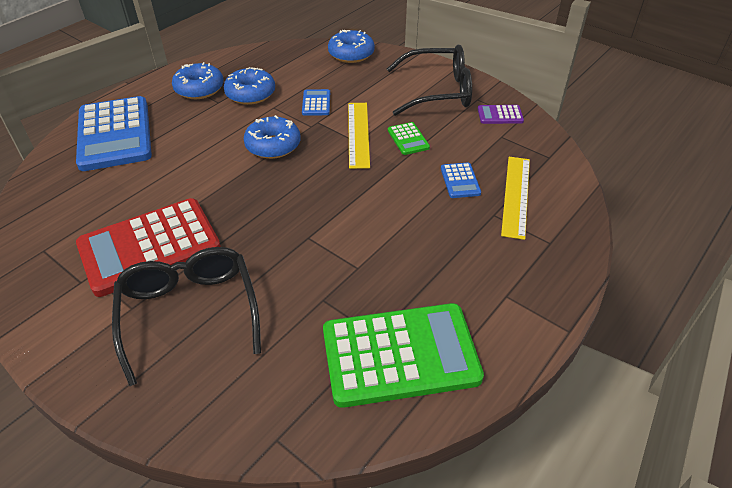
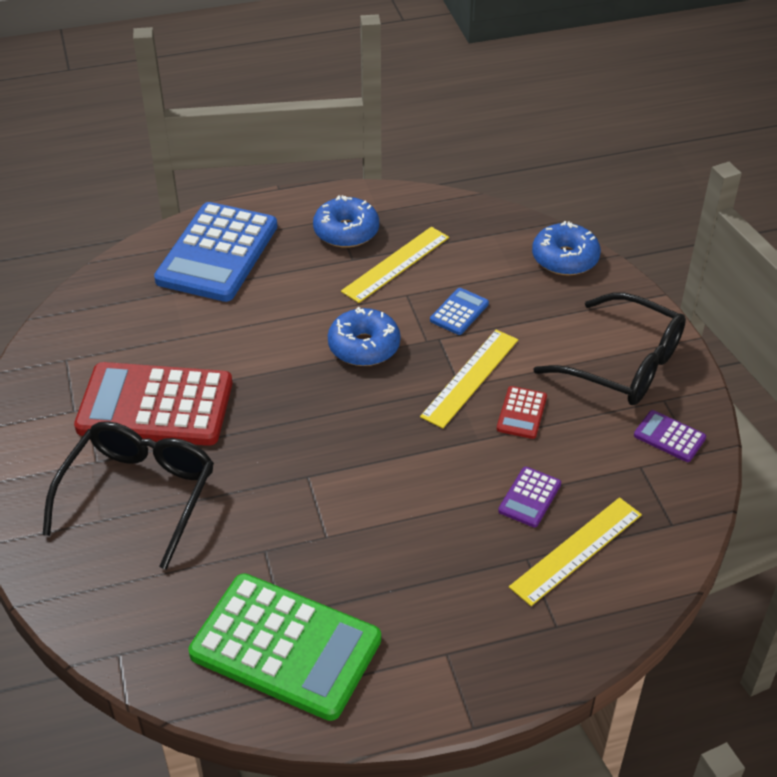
camera: 35 degrees right, 0 degrees up
blue donut [224,67,275,105] -> yellow ruler [341,227,449,303]
green calculator [388,122,430,155] -> red calculator [497,386,547,439]
blue calculator [441,162,481,198] -> purple calculator [498,467,561,527]

